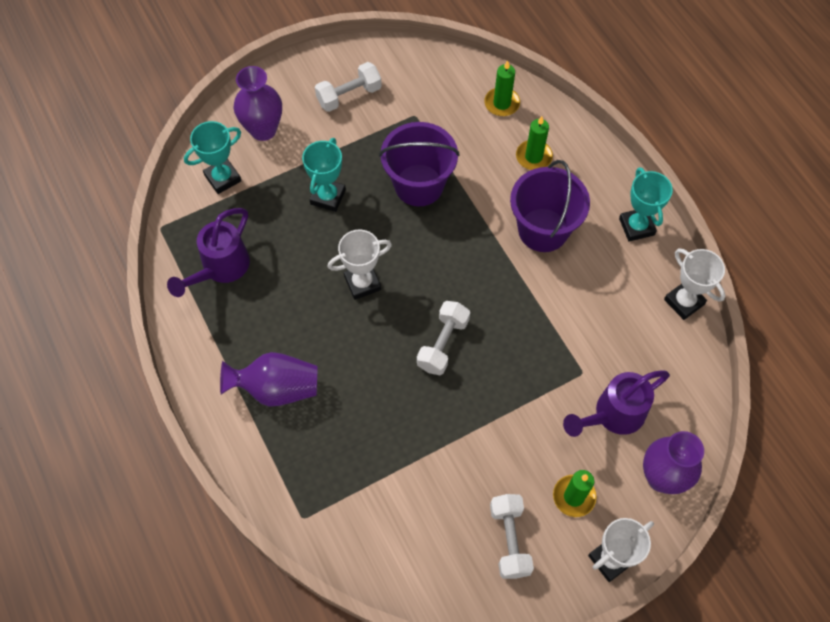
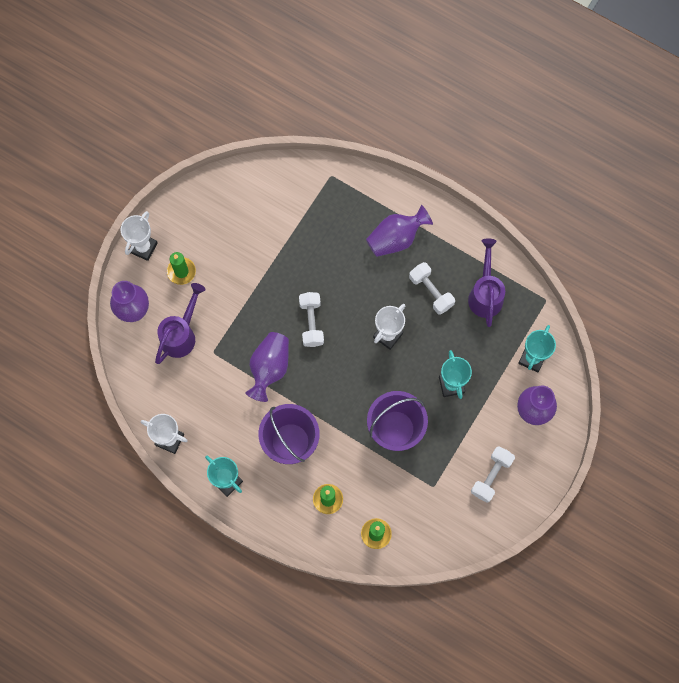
camera: 150 degrees right, 10 degrees up
white dumbbell [490,494,534,579] -> white dumbbell moved to [409,262,455,315]
none -> purple vase [245,332,289,402]

